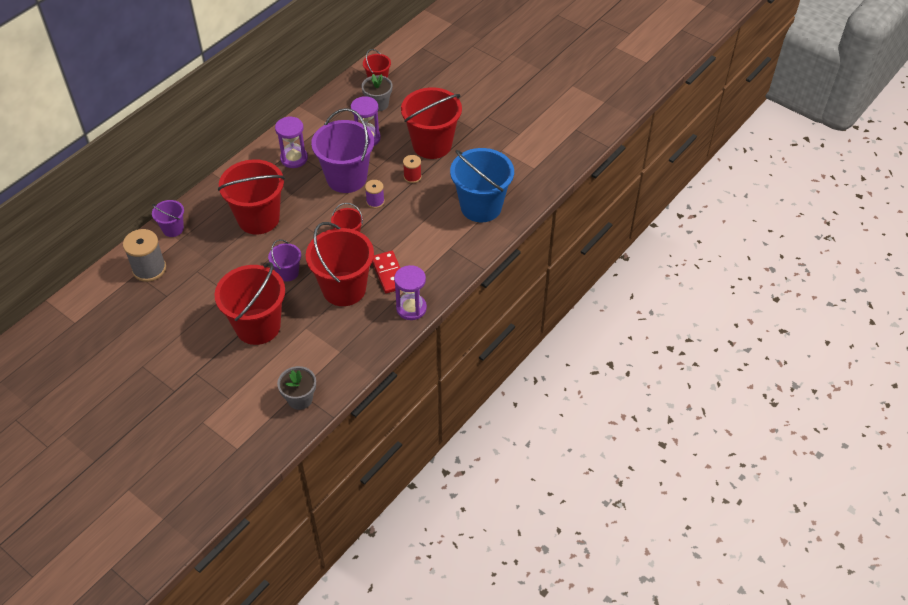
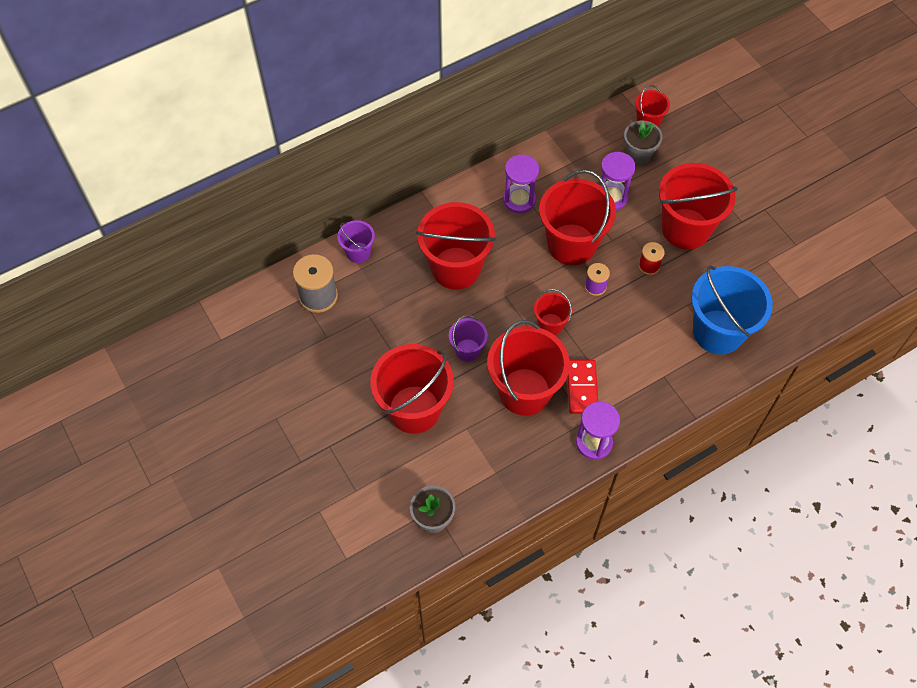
camera: 20 degrees right, 10 degrees up
purple bucket [311,108,374,193] -> red bucket [539,170,616,265]

